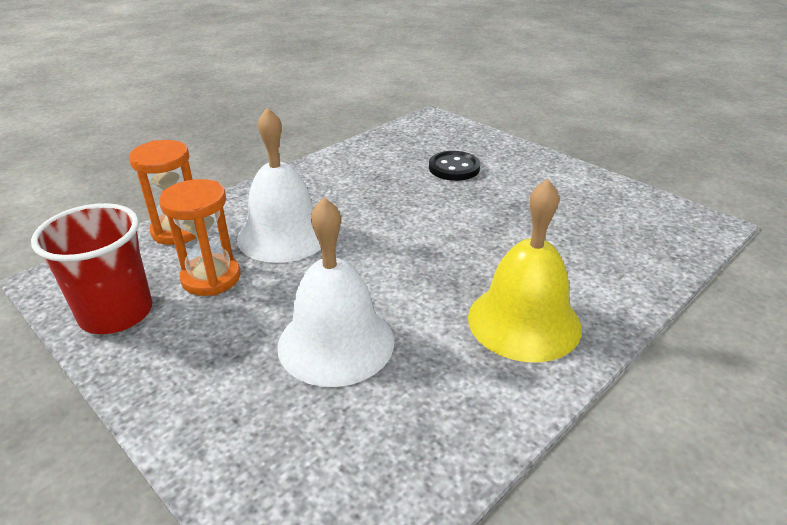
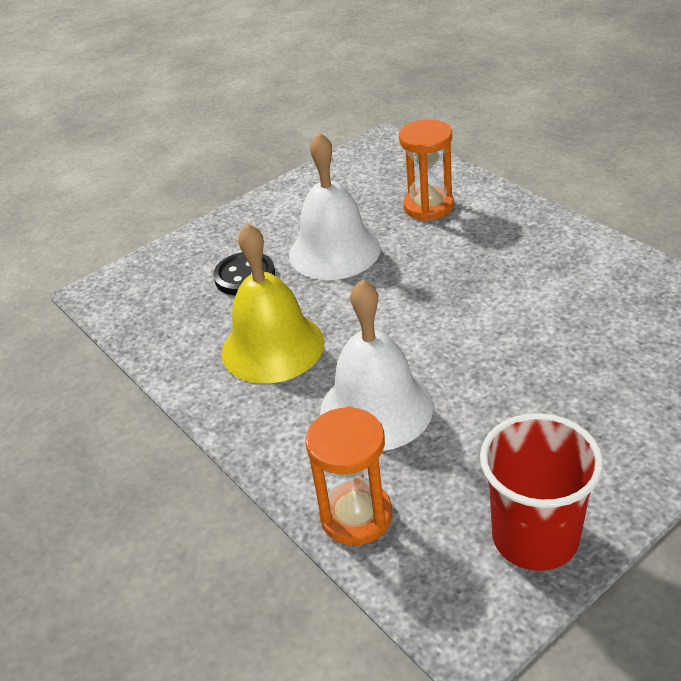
camera: 80 degrees left, 5 degrees up
orange hourglass [159,179,241,296] -> orange hourglass moved to [399,119,454,221]
white bell [277,197,394,387] -> white bell moved to [289,132,381,280]
yellow bell [468,179,582,362] -> yellow bell moved to [222,223,324,384]

